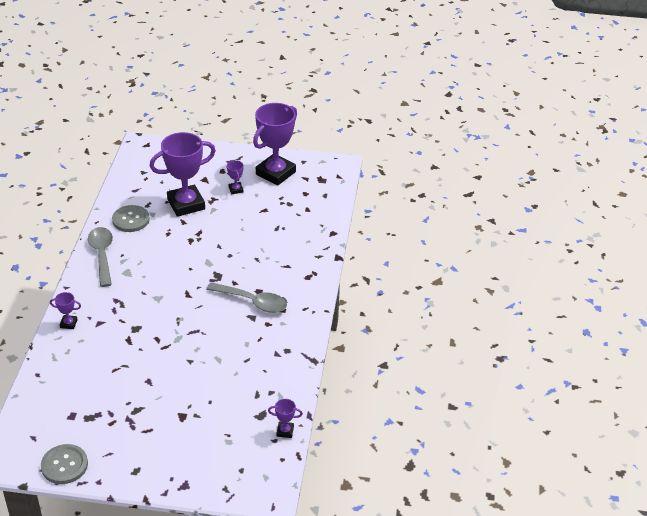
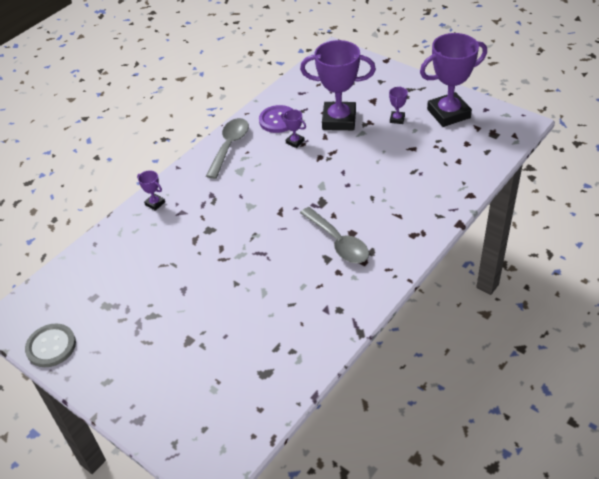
camera: 35 degrees right, 5 degrees up
grey button [112,205,150,232] -> purple button [259,105,292,133]
purple trophy [268,399,303,438] -> purple trophy moved to [281,109,306,148]

